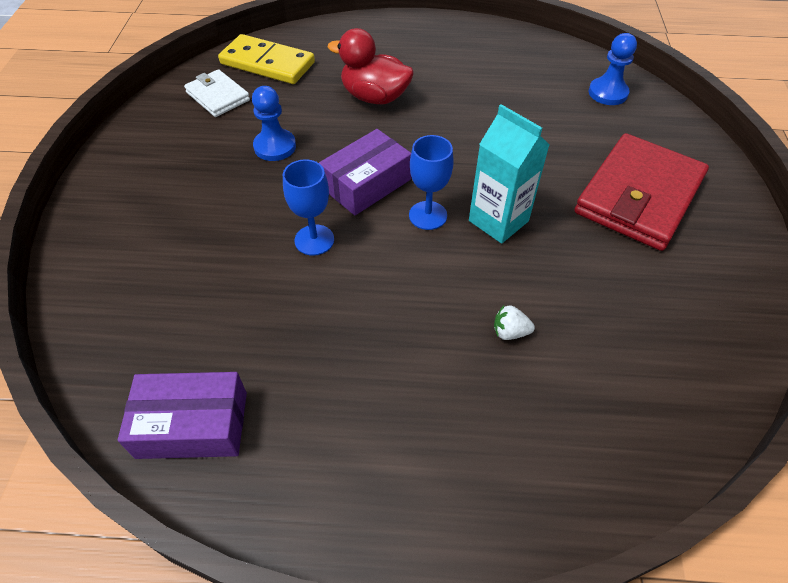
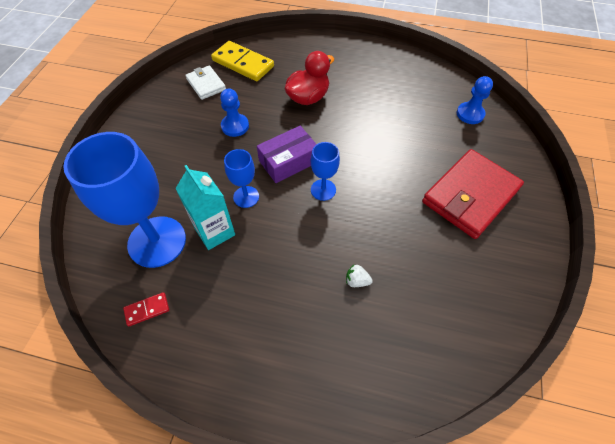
camera: 10 degrees right, 5 degrees up
purple box [118,372,247,459] -> red domino [123,292,169,326]
red duck [328,28,414,104] -> red duck turned 105 degrees clockwise [285,51,334,105]
turquoise carton [469,104,550,244] -> turquoise carton moved to [175,165,235,250]
none -> blue goblet [63,132,186,268]

